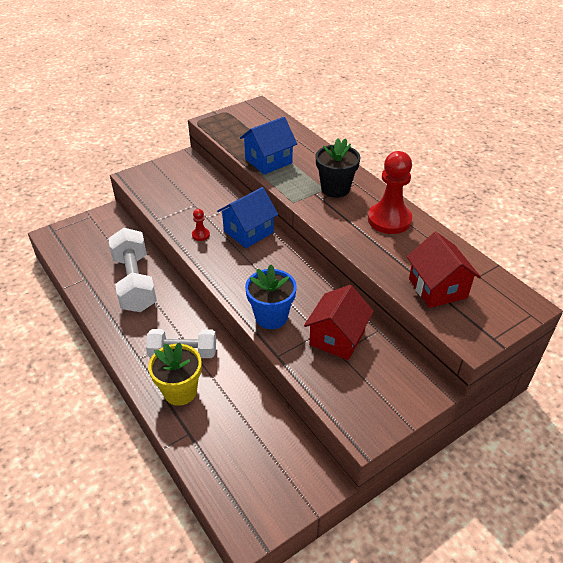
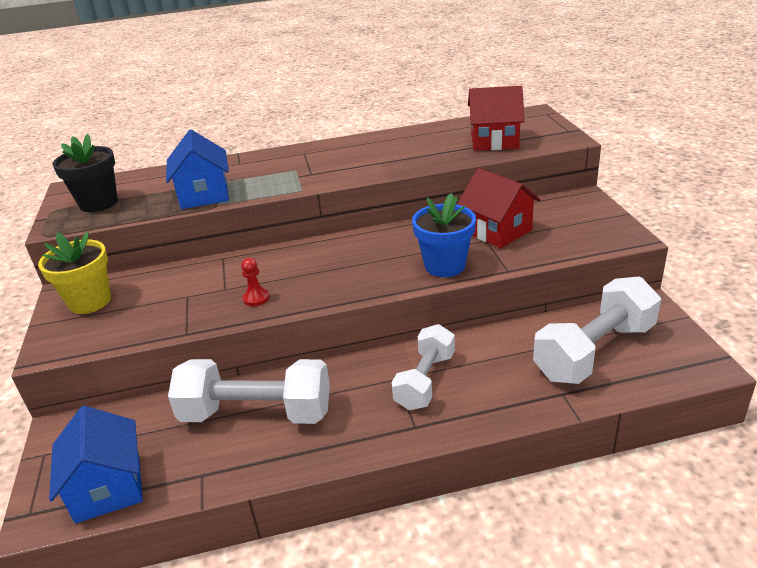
camera: 65 degrees left, 10 degrees down
yellow flower pot [148,342,202,406] -> yellow flower pot moved to [38,232,111,314]
blue house [217,187,278,248] -> blue house moved to [49,406,143,523]
black flower pot [316,138,360,198] -> black flower pot moved to [52,133,118,212]
red pawn [368,151,412,234] -> none
none -> white dumbbell [533,276,661,384]

